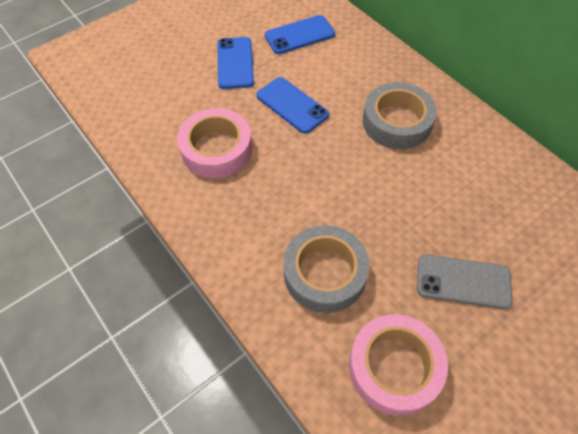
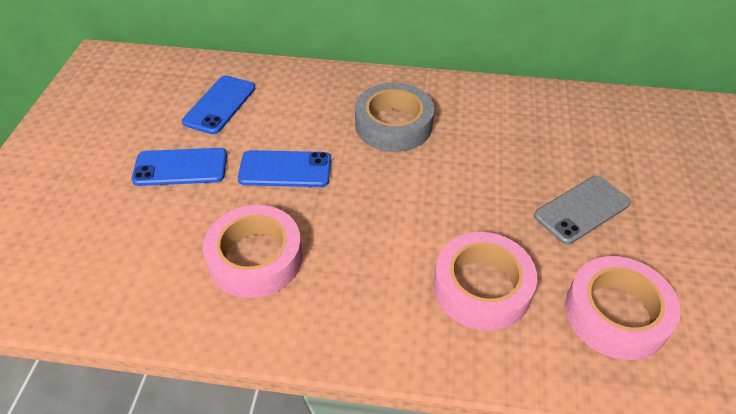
camera: 45 degrees left, 10 degrees down
blue phone [218,37,254,89] -> blue phone turned 45 degrees counterclockwise [132,148,227,186]
grey tape [283,225,370,313] -> pink tape [434,232,537,331]

